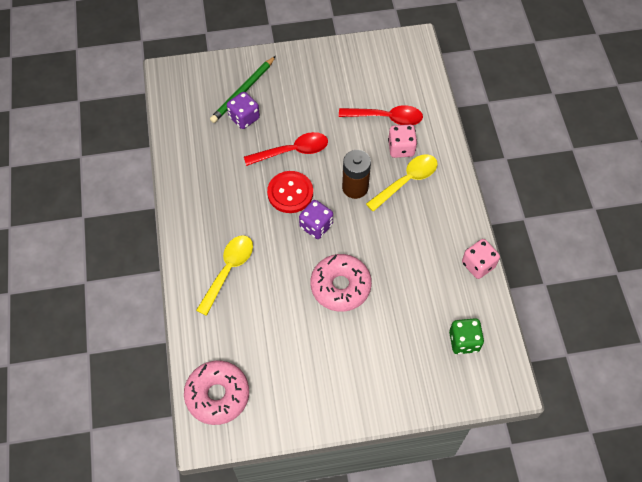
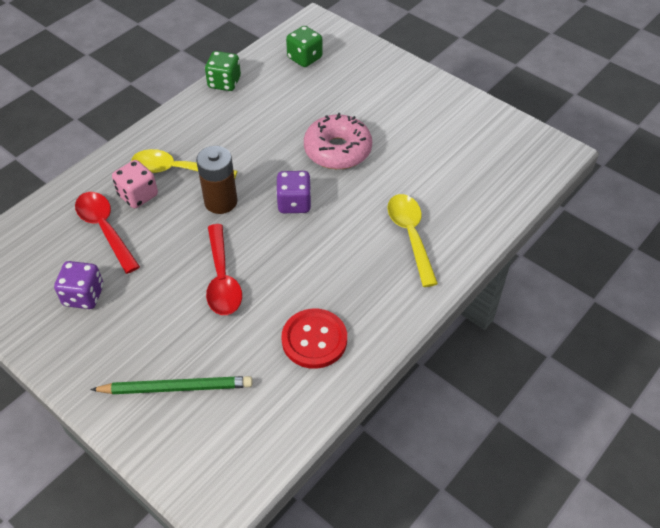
camera: 130 degrees left, 10 degrees down
pink donut [184,361,249,425] -> none
yellow spoon [196,235,253,316] -> yellow spoon turned 90 degrees clockwise [387,194,438,287]
purple dice [227,92,260,129] -> purple dice moved to [54,261,103,309]
red spoon [244,132,328,166] -> red spoon turned 135 degrees counterclockwise [206,224,242,315]
red button [267,171,313,213] -> red button moved to [281,309,347,369]
pink dice [462,239,500,279] -> green dice [205,51,241,91]

